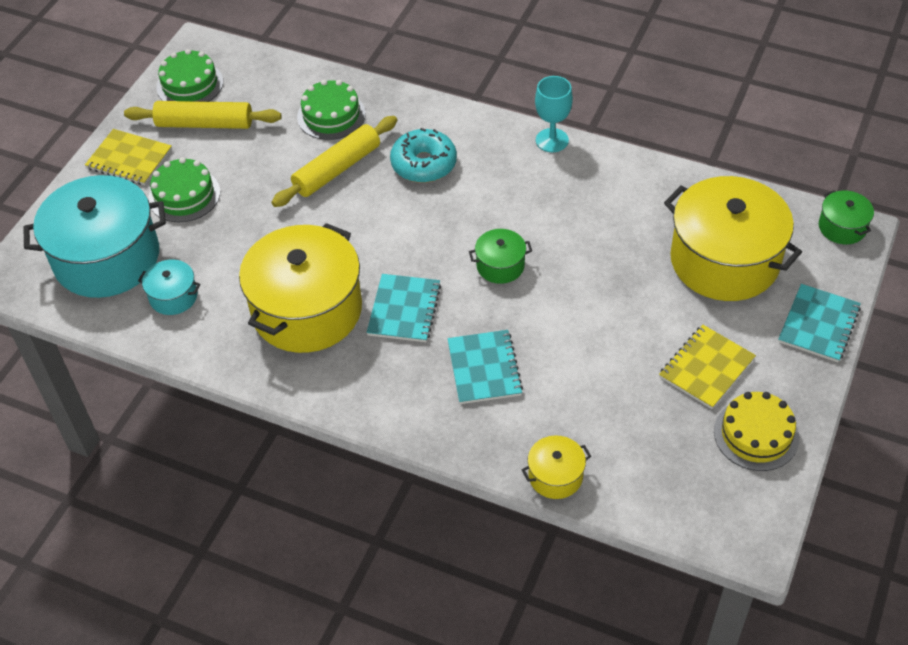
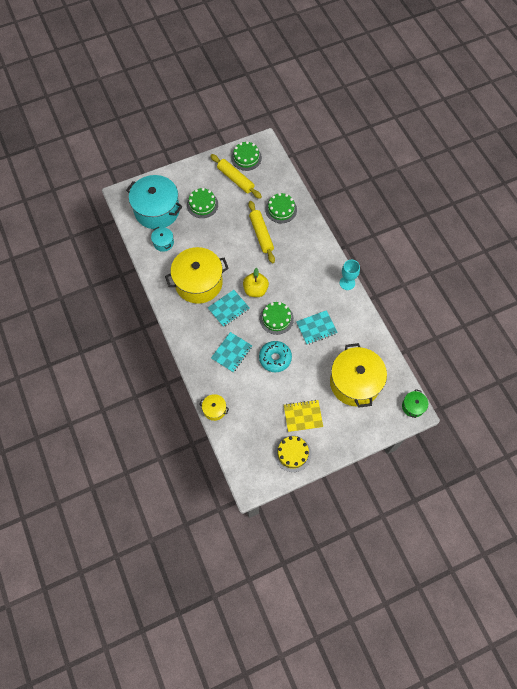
camera: 40 degrees right, 15 degrees up
yellow notebook [85,129,172,185] -> none
yellow rolling pin [271,116,397,207] -> yellow rolling pin turned 75 degrees clockwise [248,201,275,263]
turquoise donut [390,128,457,183] -> turquoise donut moved to [259,341,292,372]
green pot [469,229,532,284] -> green cake [260,302,294,335]
turquoise notebook [778,284,861,362] -> turquoise notebook moved to [296,310,338,345]
none -> yellow apple [243,268,269,297]

